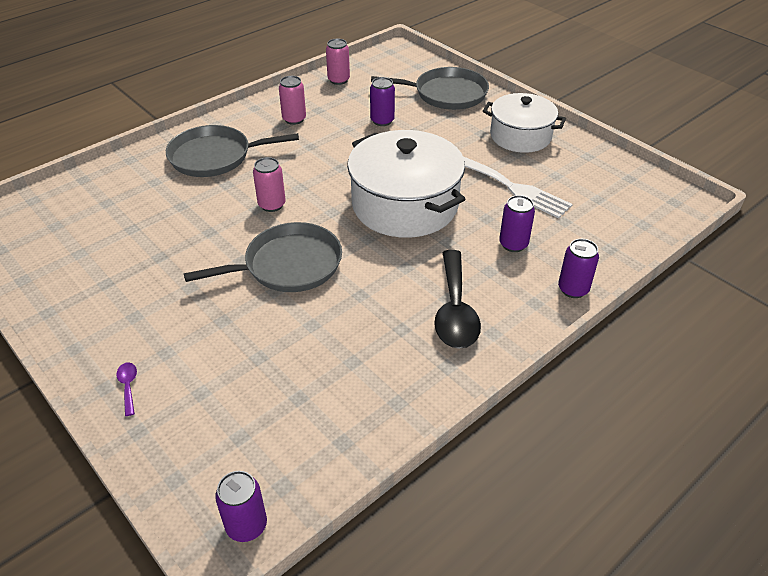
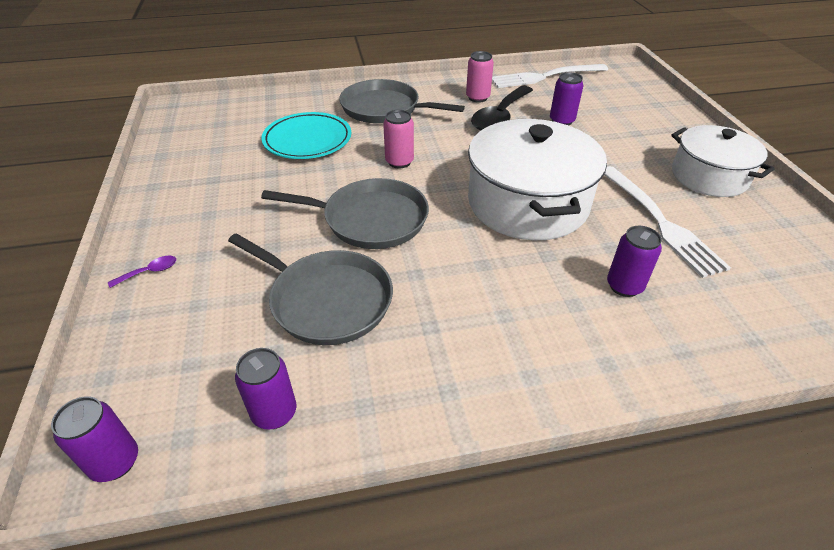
camera: 30 degrees right, 0 degrees up
purple spoon [116,362,137,416] -> purple spoon turned 45 degrees clockwise [108,256,176,288]
pink can [326,38,350,85] -> white fork [492,64,608,88]
grey pan [371,67,489,110] -> grey pan moved to [228,233,393,345]
black spoon [434,250,481,349] -> black spoon moved to [471,86,533,131]
purple can [558,239,599,298] -> purple can moved to [235,348,296,429]
none -> turquoise plate [261,112,351,159]

